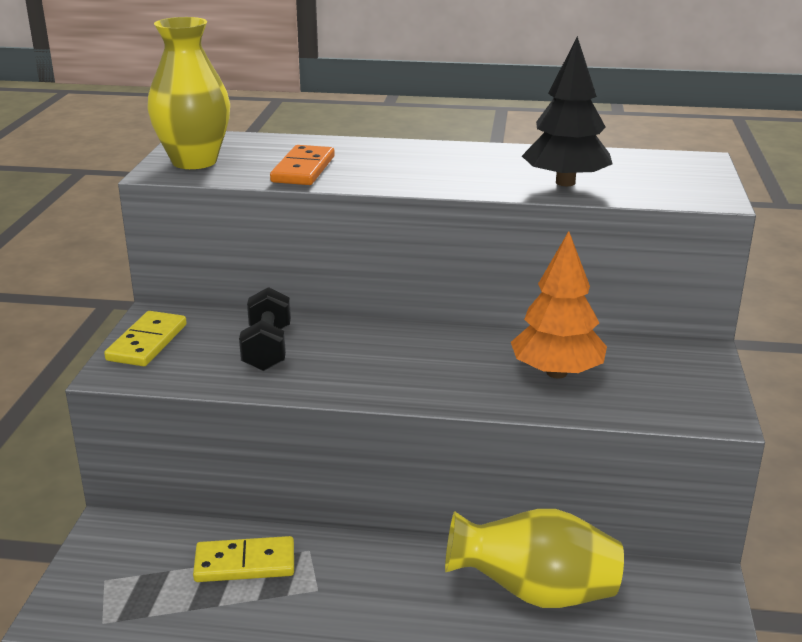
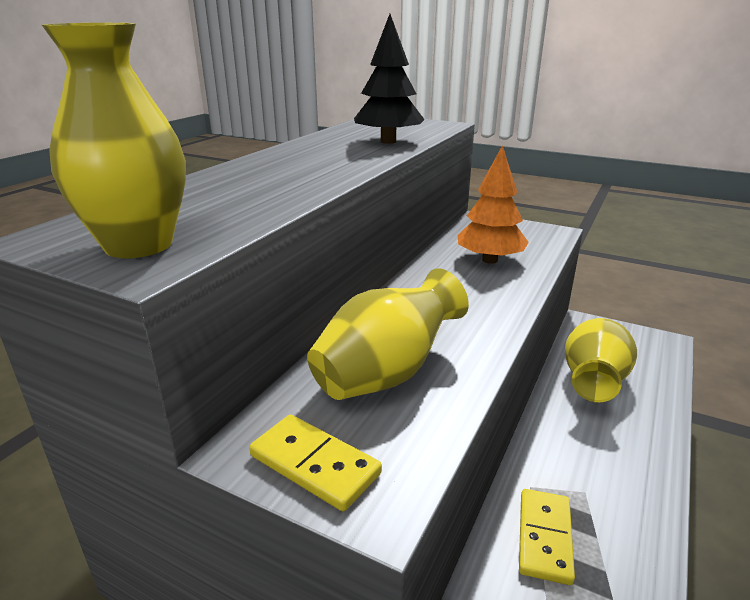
camera: 70 degrees left, 0 degrees up
black dumbbell [239,287,291,371] -> yellow vase [307,268,469,400]
orange domino [270,145,335,185] -> none

